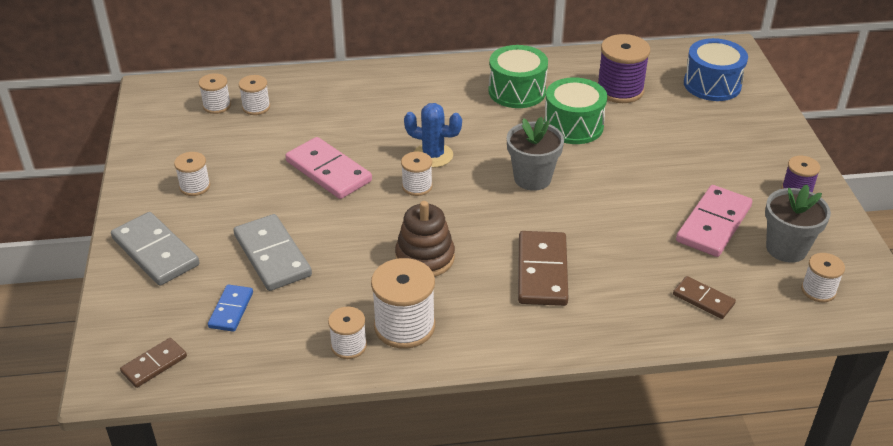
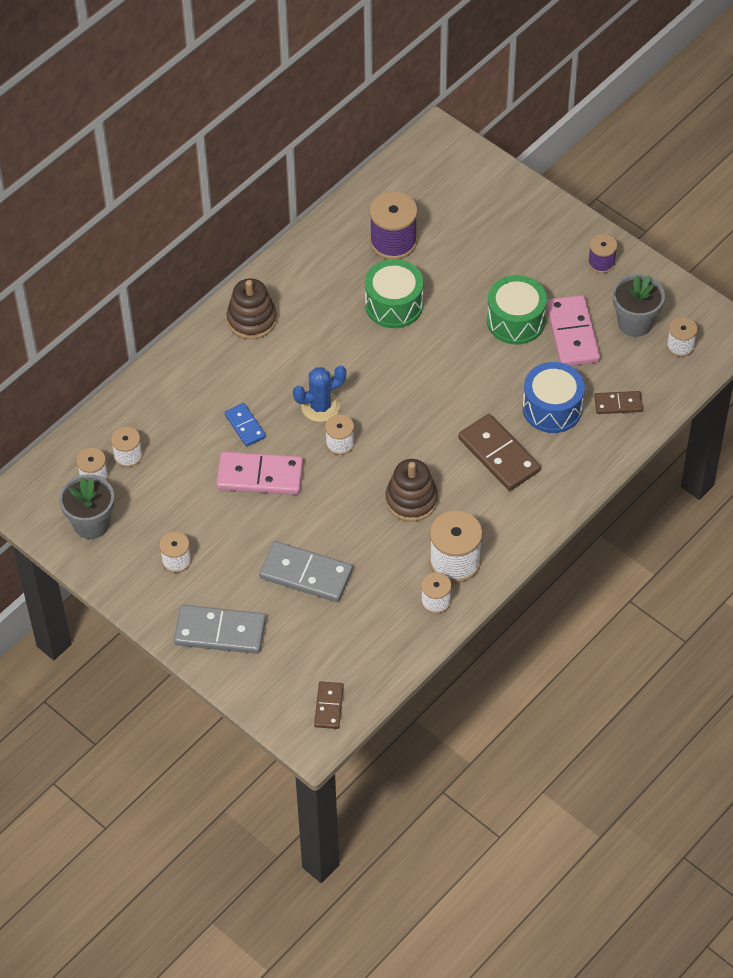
camera: 40 degrees left, 15 degrees up
blue domino [208,284,253,332] -> blue domino moved to [224,403,266,447]
green drum [488,45,548,108] -> green drum moved to [487,275,547,344]
grey flower pot [507,117,564,191] -> grey flower pot moved to [59,474,114,539]
blue drum [684,38,748,101] -> blue drum moved to [523,362,585,433]
none -> brown stacking toy [227,278,277,339]

